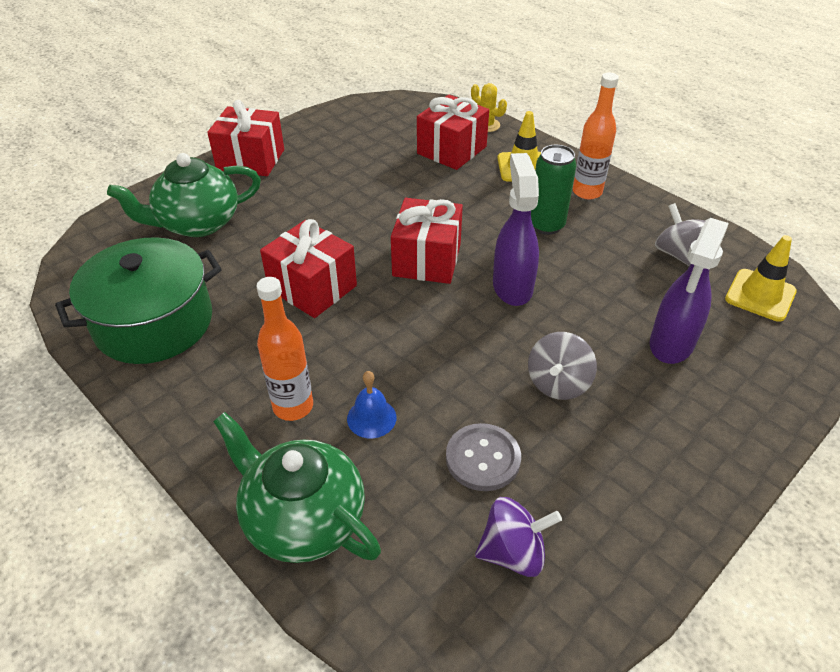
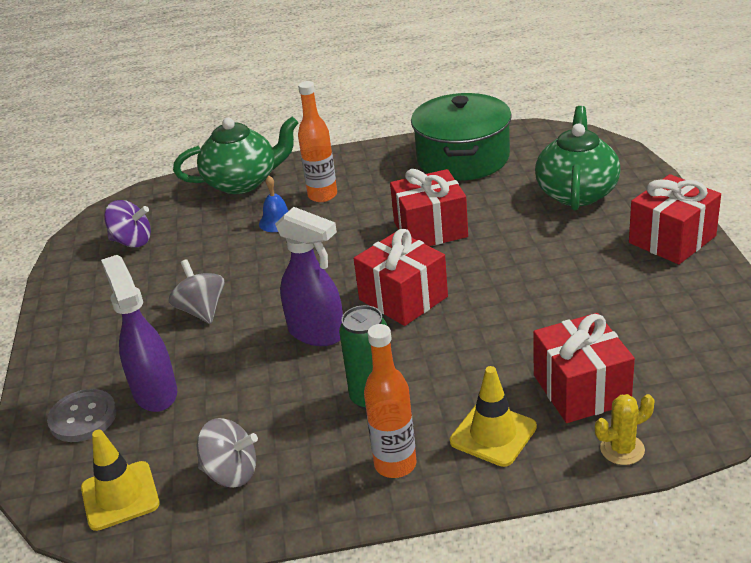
camera: 130 degrees right, 10 degrees down
grey button [446,423,521,491] -> grey button moved to [47,389,117,442]
purple spinning top [475,497,562,577] -> purple spinning top turned 105 degrees counterclockwise [104,200,151,248]

